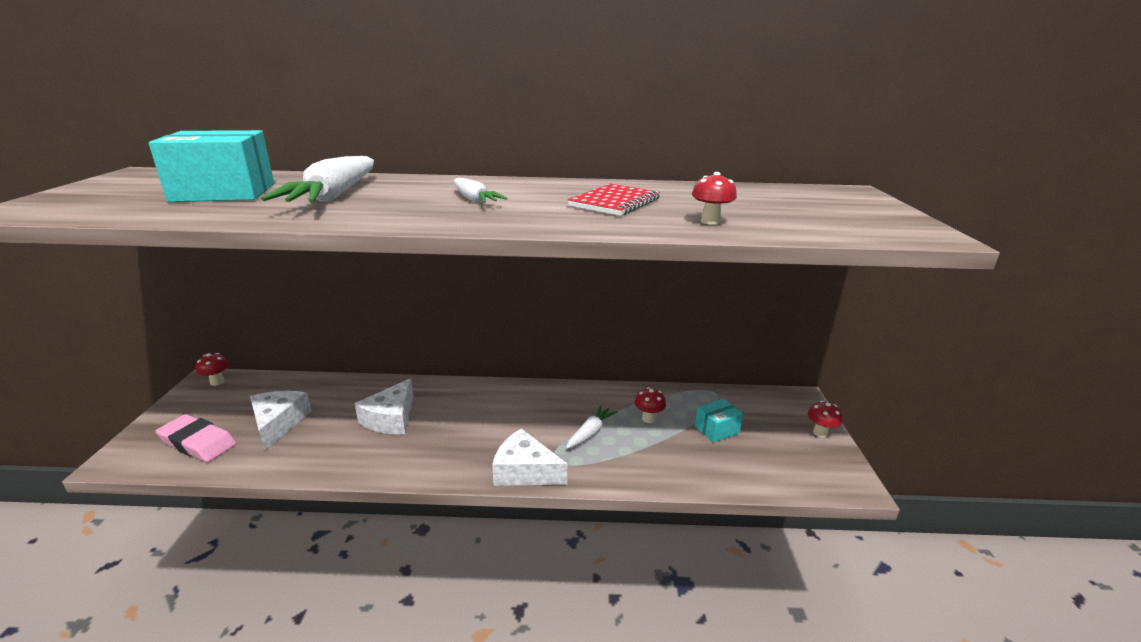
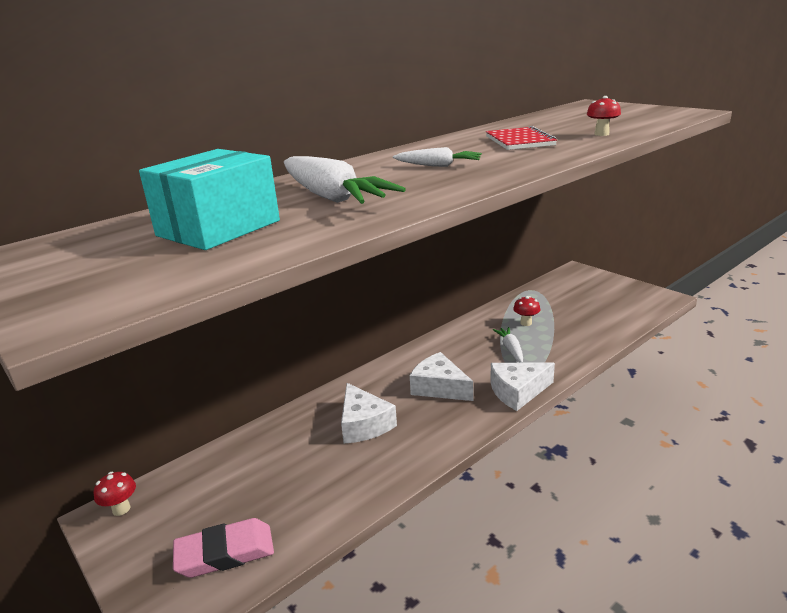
camera: 40 degrees left, 0 degrees up
white cheese [250,391,312,450] -> white cheese moved to [410,352,473,401]
turquoise box [695,399,743,443] -> none
red mushroom [808,401,842,438] -> none

